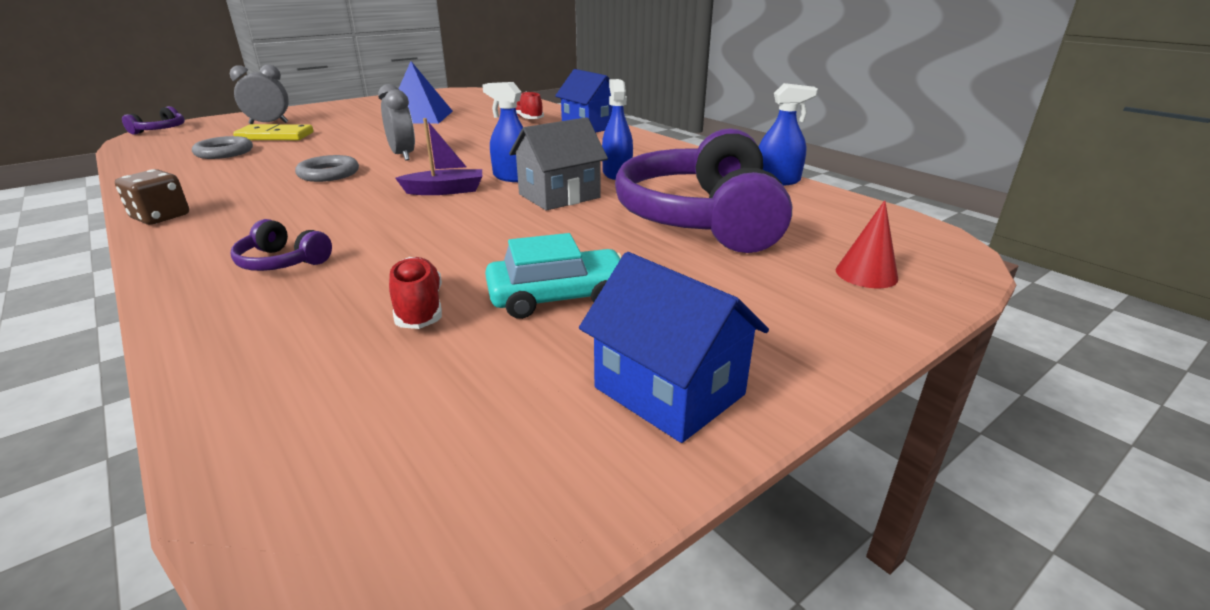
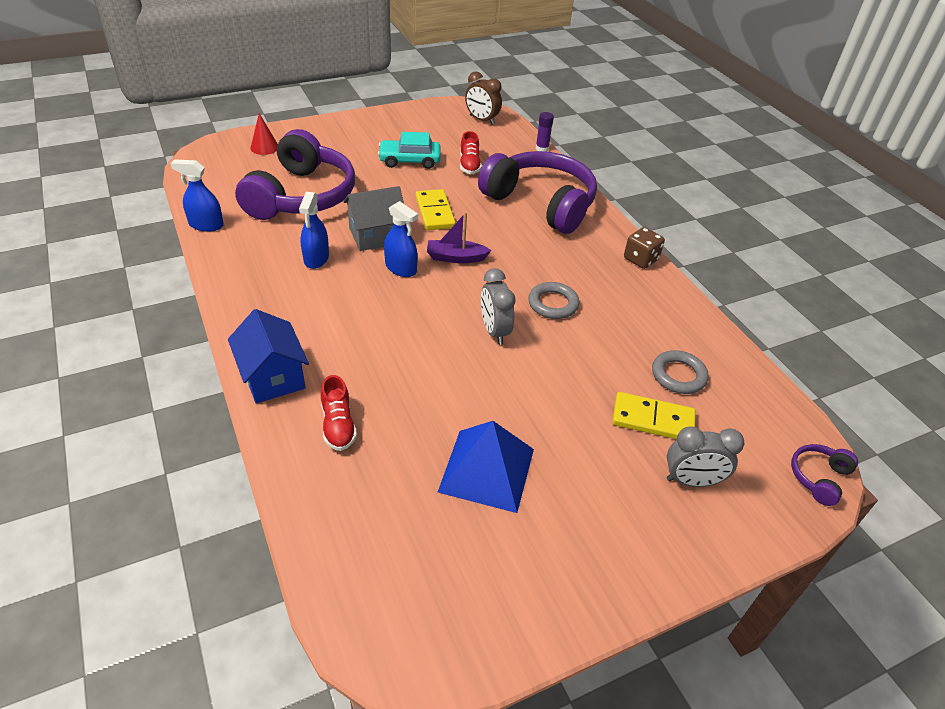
camera: 170 degrees left, 15 degrees up
purple headphones [231,219,332,271] -> purple headphones [478,151,597,234], size x2.47
blue house [579,252,769,443] -> none
none -> yellow domino [416,189,456,230]
none -> brown clock [465,71,502,125]
none -> purple glue stick [536,112,554,152]

